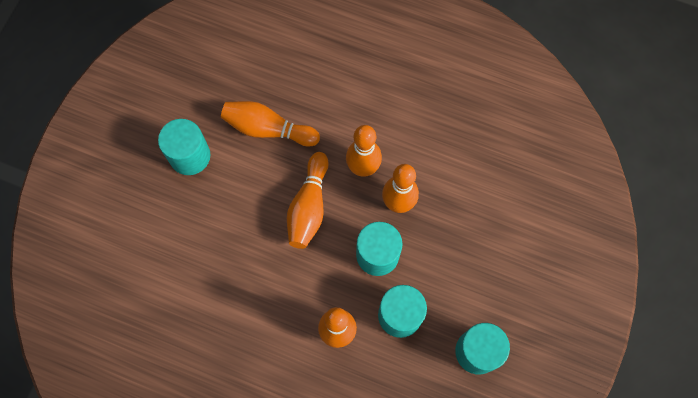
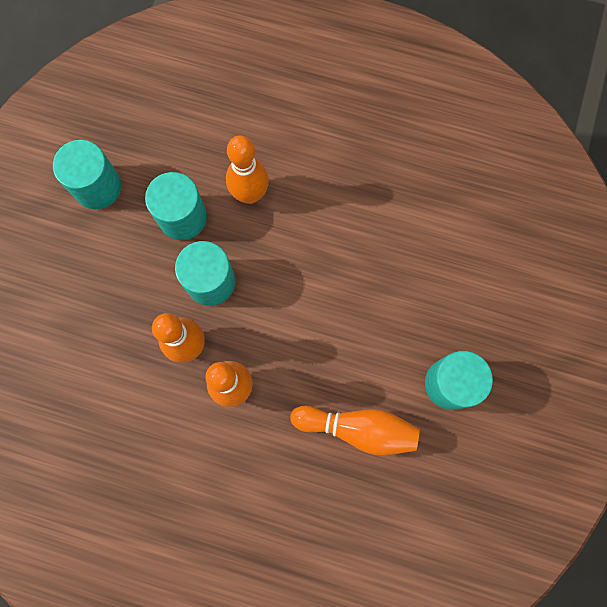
camera: 175 degrees right, 5 degrees up
orange bowling pin [287,152,329,249] -> none

